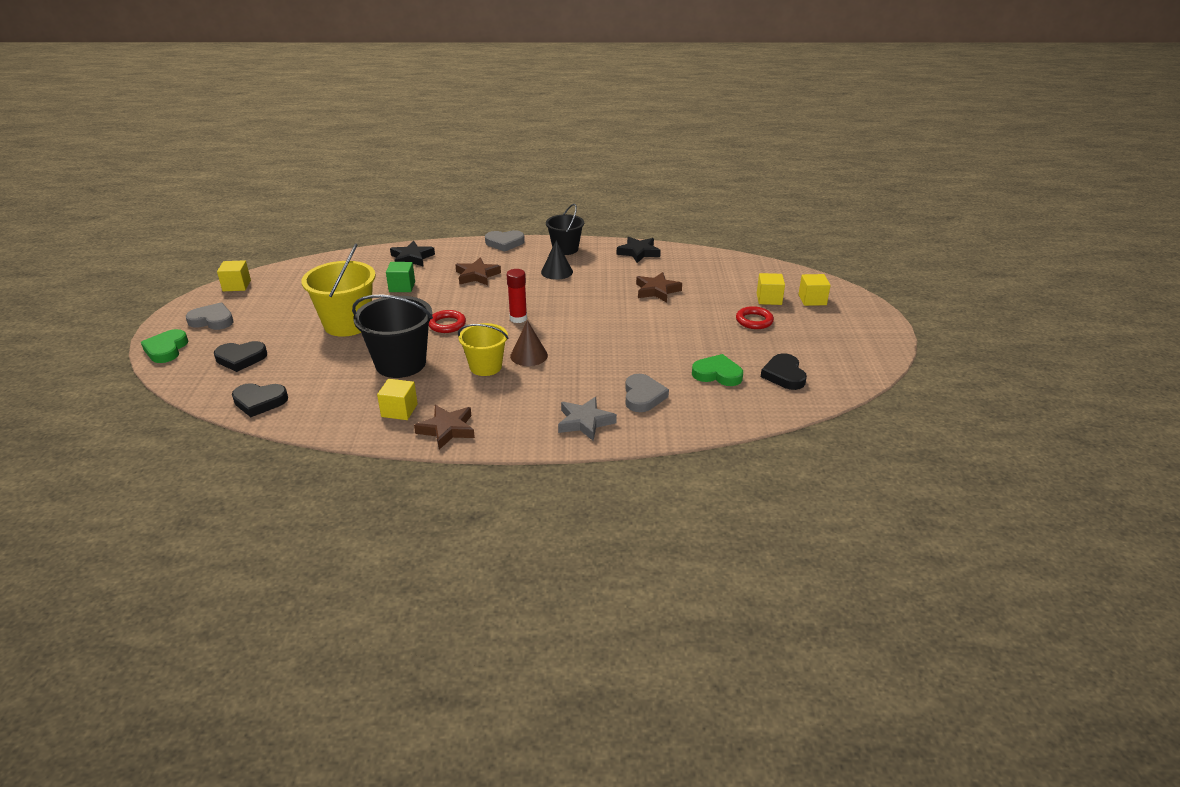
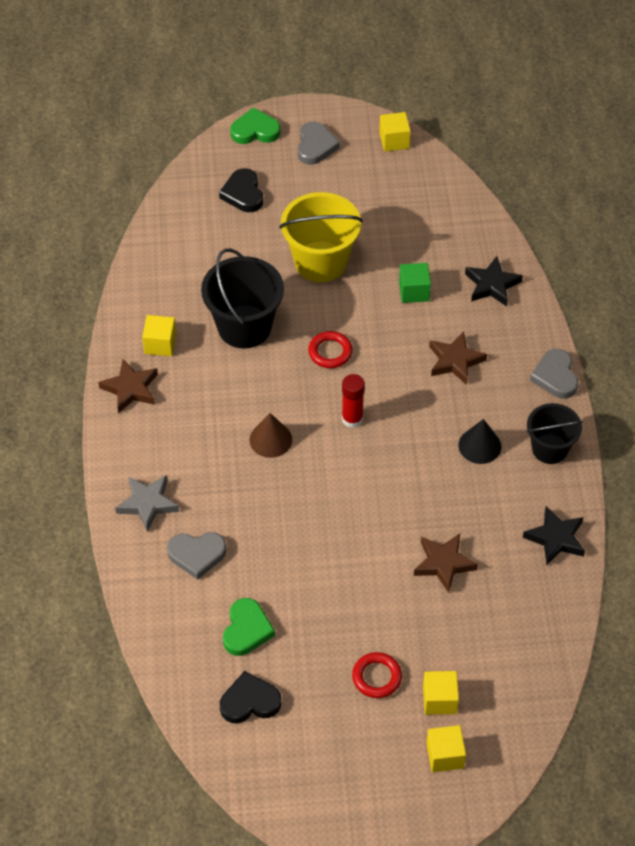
camera: 85 degrees right, 20 degrees up
black heart [232,383,288,417] -> none
yellow bucket [458,323,508,376] -> none

